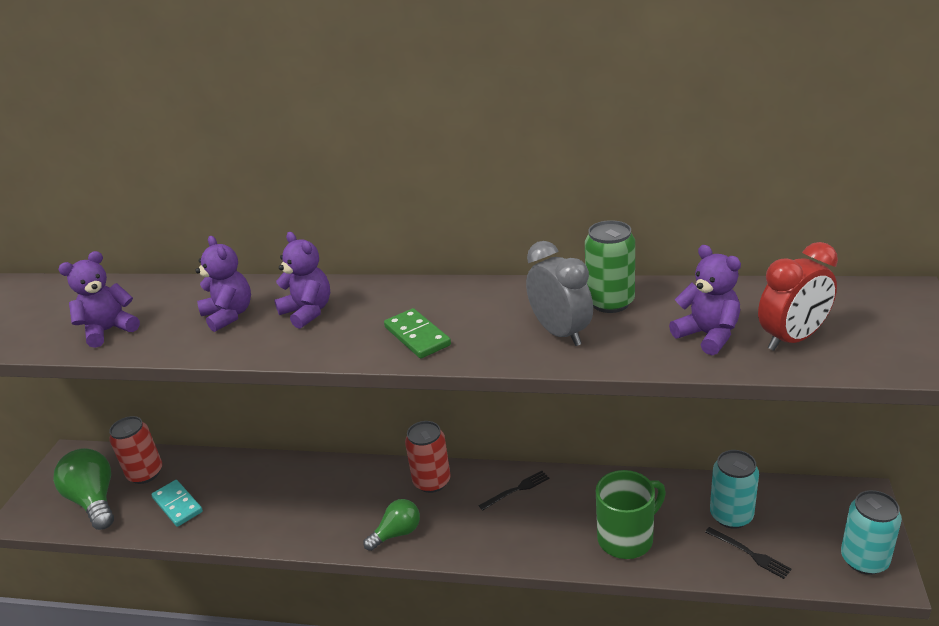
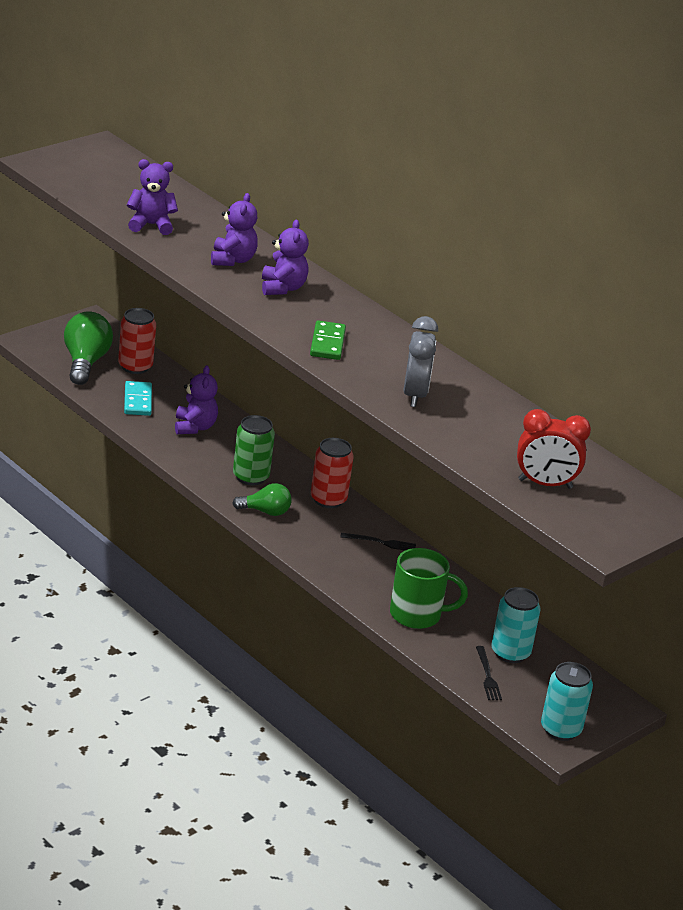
camera: 30 degrees right, 0 degrees up
green can [585,220,635,313] -> green can moved to [233,415,275,485]
purple teddy bear [669,245,741,355] -> purple teddy bear moved to [175,366,218,434]

